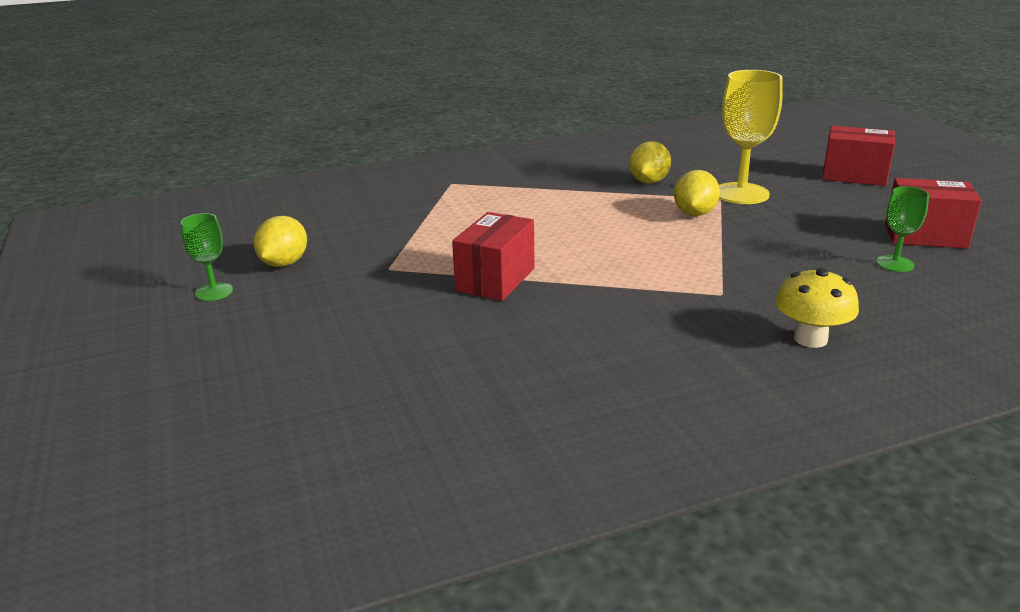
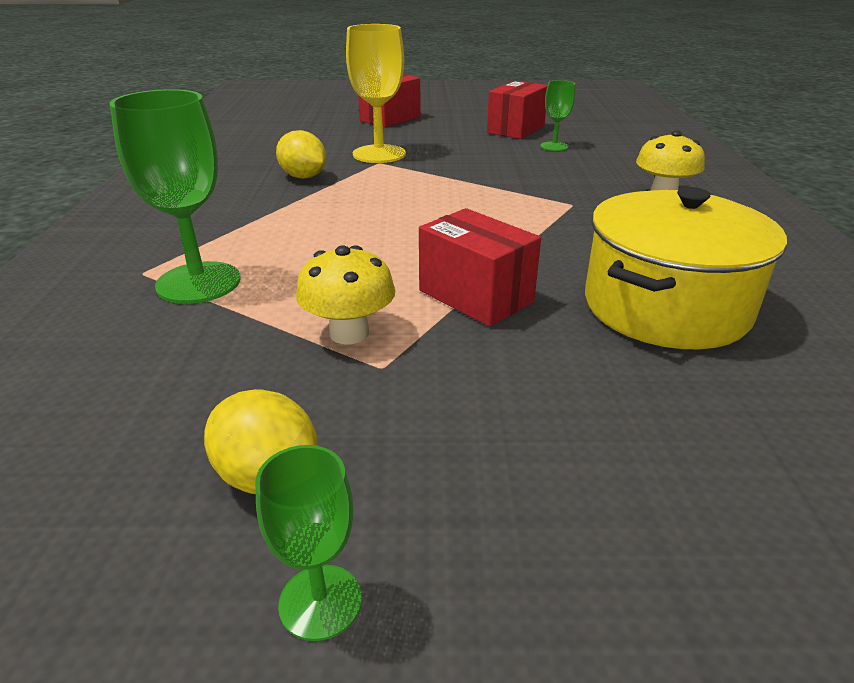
camera: 70 degrees left, 5 degrees up
yellow lemon [674,170,720,216] -> none
none -> green goblet [110,89,241,304]
none -> yellow mushroom [296,245,395,344]
none -> yellow pot [585,187,787,349]

